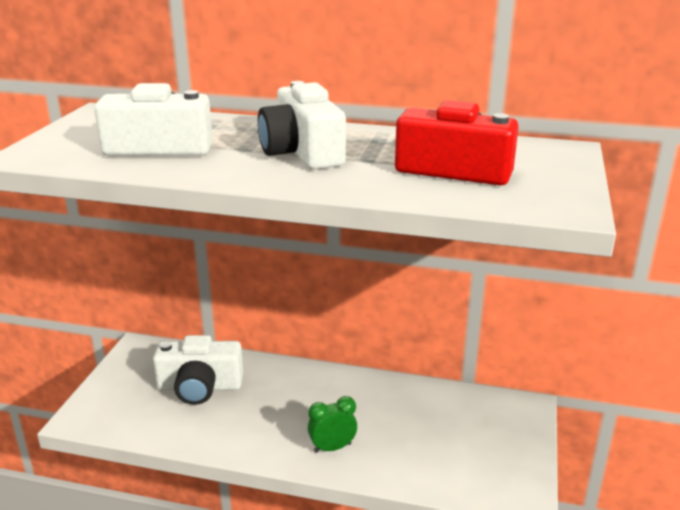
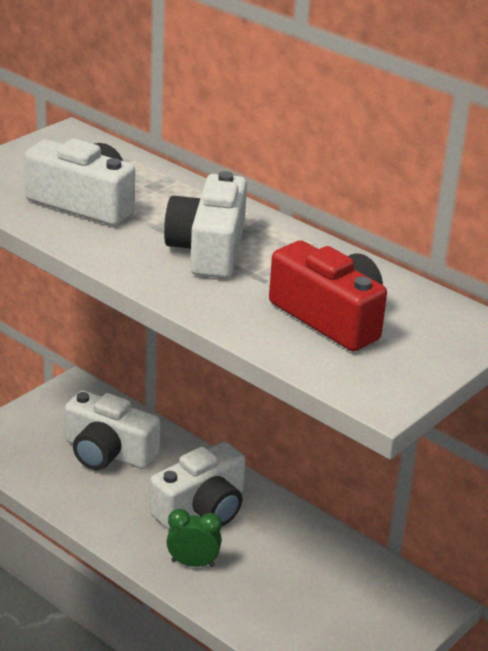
camera: 25 degrees right, 5 degrees up
none -> white camera [149,441,246,529]

